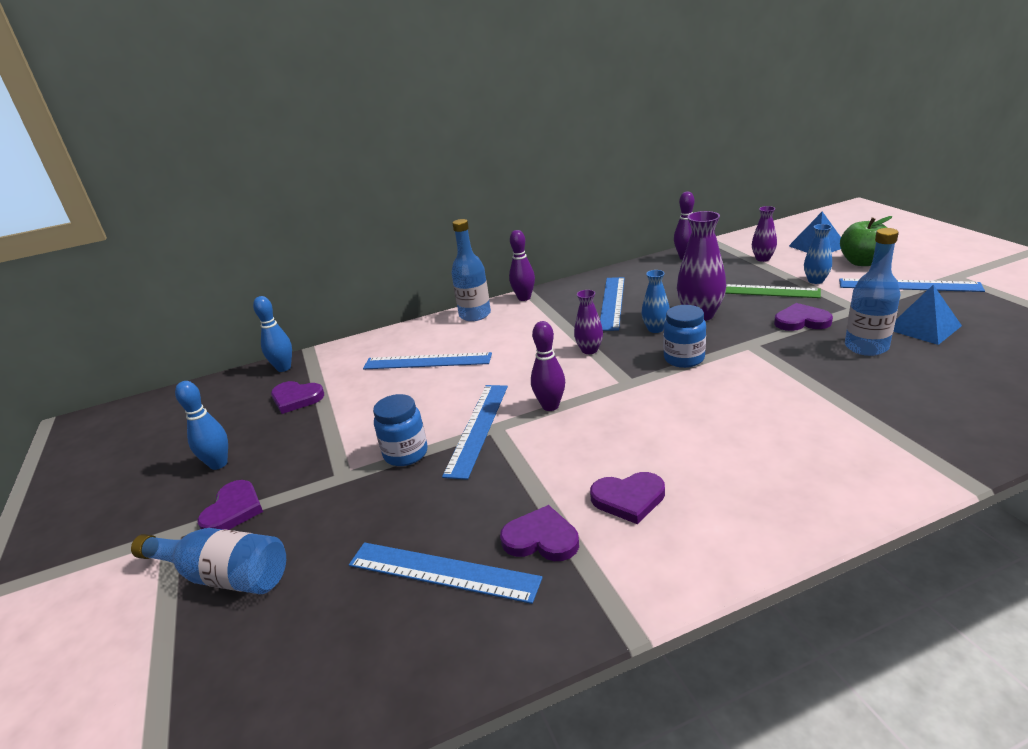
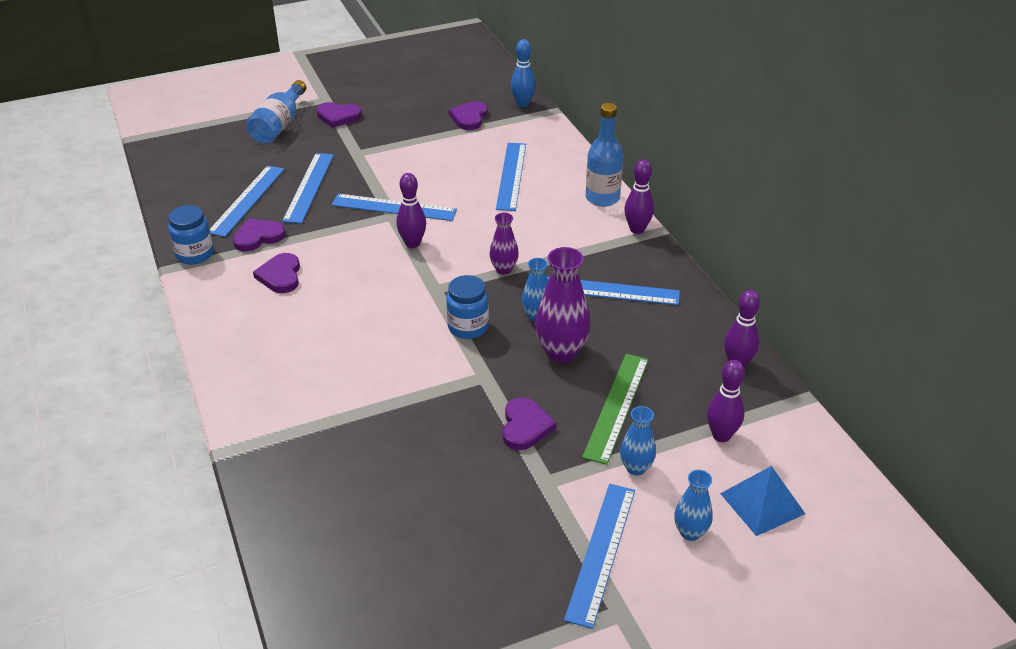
camera: 85 degrees right, 10 degrees up
blue bowling pin [175,381,228,470] -> none
blue jar [373,394,428,466] -> blue jar moved to [168,205,214,265]
purple heart [500,505,579,561] -> purple heart turned 135 degrees counterclockwise [233,218,285,252]
purple vase [752,206,777,262] -> purple bowling pin [707,360,745,442]
green apple [840,216,893,266] -> blue vase [674,470,713,541]
blue bottle [845,228,900,356] -> none
blue pyramid [893,285,962,345] -> none
none -> blue ruler [282,153,334,224]

